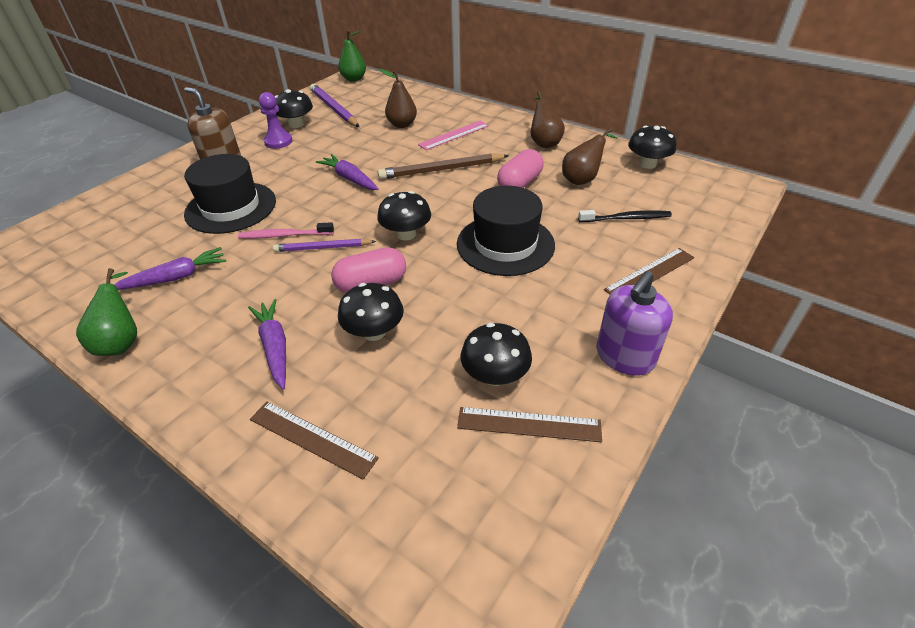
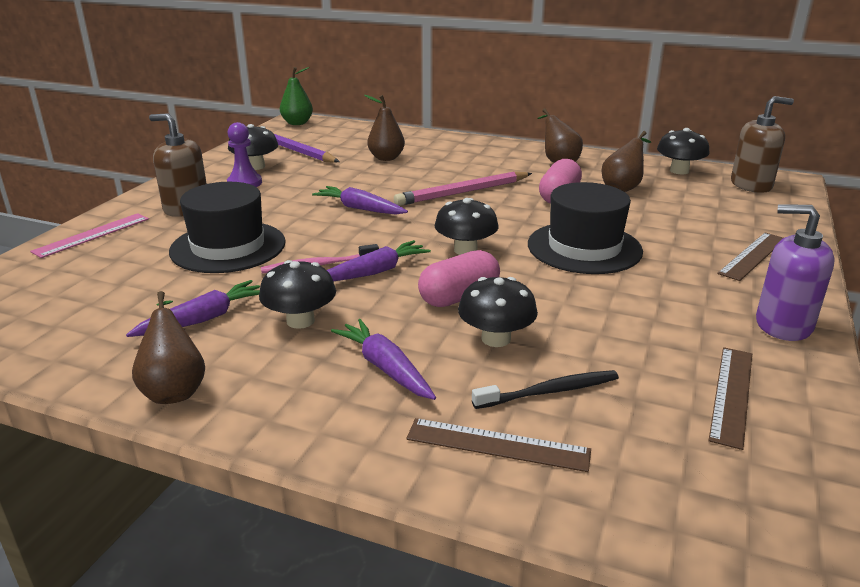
camera: 15 degrees left, 15 degrees down
green pear [76,268,137,356] -> brown pear [132,291,205,404]
purple pencil [273,239,376,252] -> purple carrot [327,240,431,281]
brown pencil [378,153,509,179] -> pink pencil [394,172,532,206]
pink ruler [418,121,489,150] -> pink ruler moved to [30,213,149,258]
brown ruler [457,407,602,442] -> brown ruler turned 60 degrees counterclockwise [709,347,752,450]
black mushroom [461,323,532,386] -> black mushroom moved to [259,260,336,329]
black toothbrush [578,210,672,222] -> black toothbrush moved to [472,370,619,409]
purple soap dispenser [597,271,673,376] -> purple soap dispenser turned 90 degrees clockwise [756,204,835,341]
none -> brown soap dispenser [731,96,794,193]

